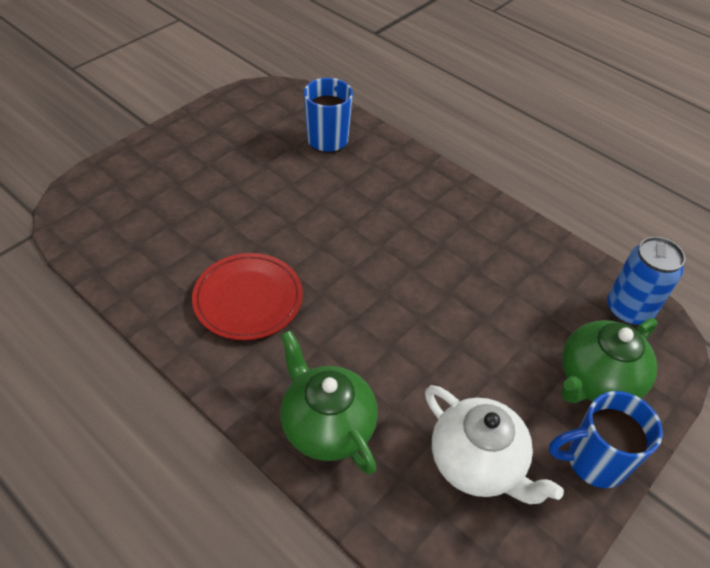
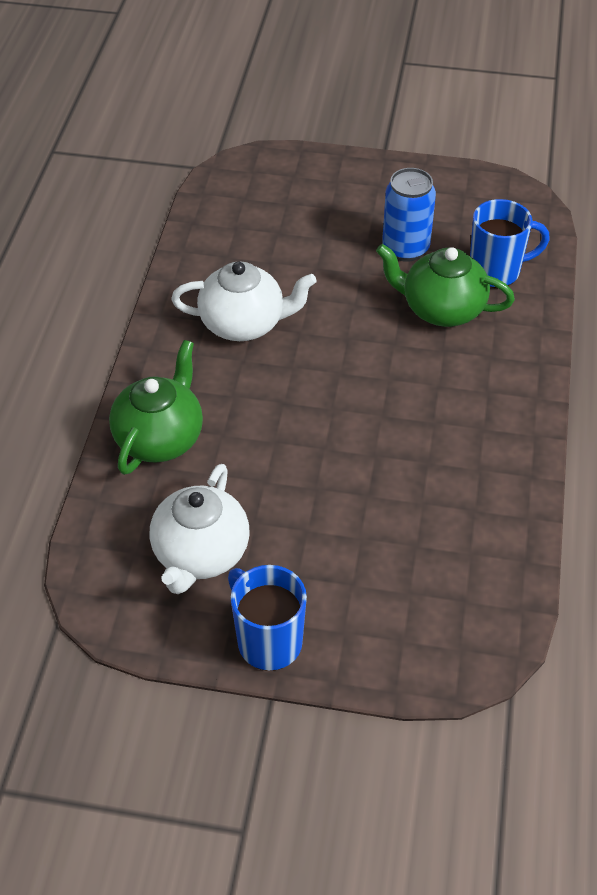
camera: 60 degrees right, 0 degrees up
red plate [192,253,303,340] -> white teapot [171,261,317,341]
green teapot [561,318,658,403] -> green teapot moved to [376,244,515,327]
blue can [607,237,685,326] -> blue can moved to [382,168,436,262]

